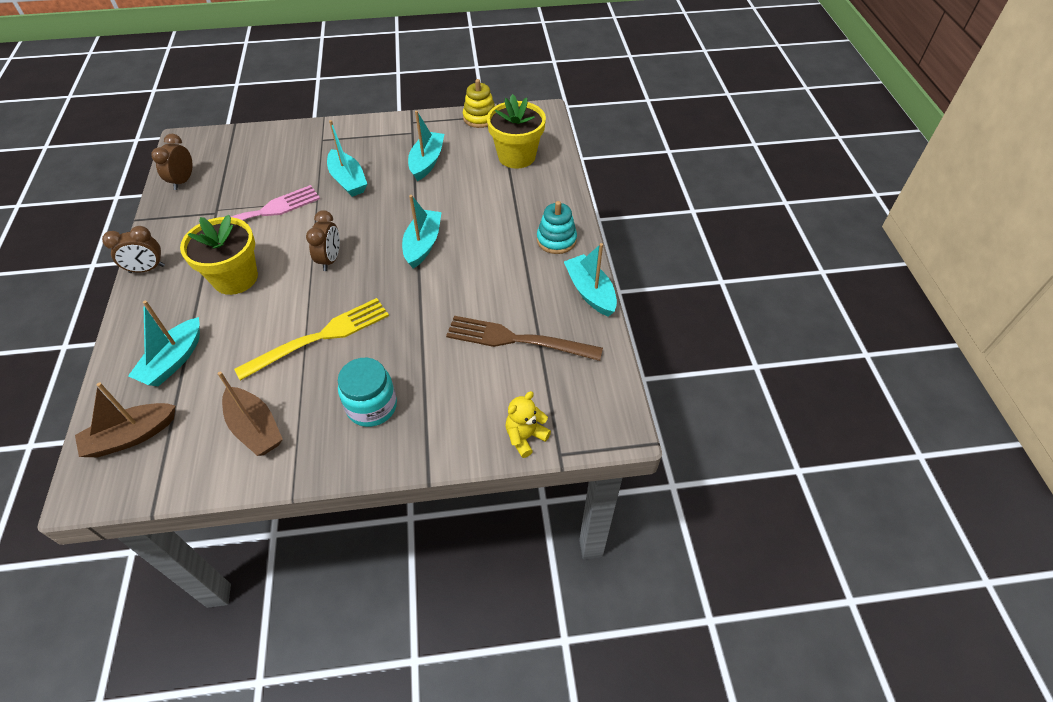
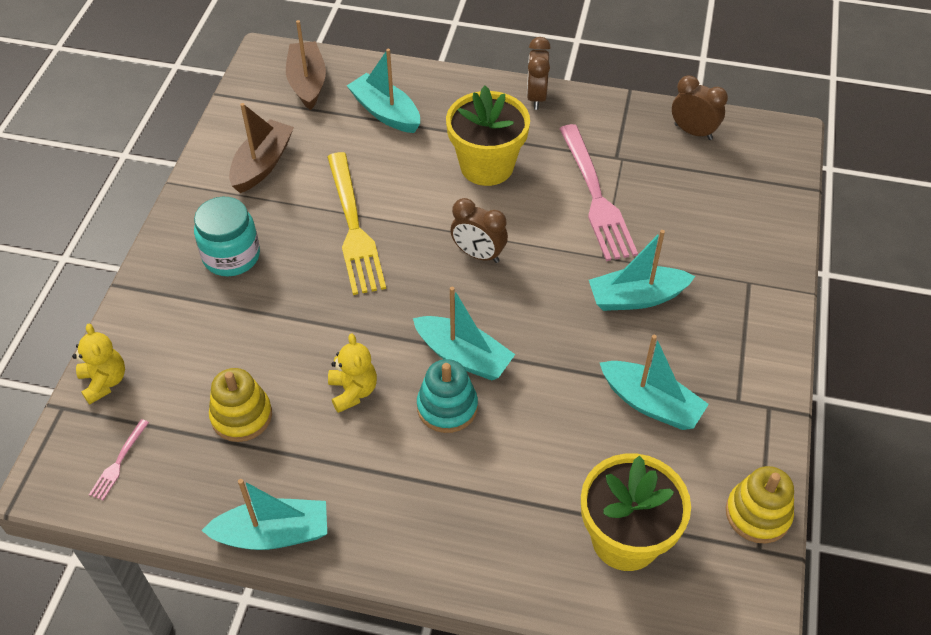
camera: 110 degrees right, 0 degrees up
brown boat [218,371,283,456] -> brown boat turned 135 degrees clockwise [229,103,294,193]
brown fork [446,316,603,361] -> yellow stacking toy [209,368,272,442]
turquoise stacking toy [537,201,577,254] -> turquoise stacking toy moved to [417,359,478,433]
none -> pink fork [89,419,149,500]
none -> yellow teddy bear [328,333,377,413]

